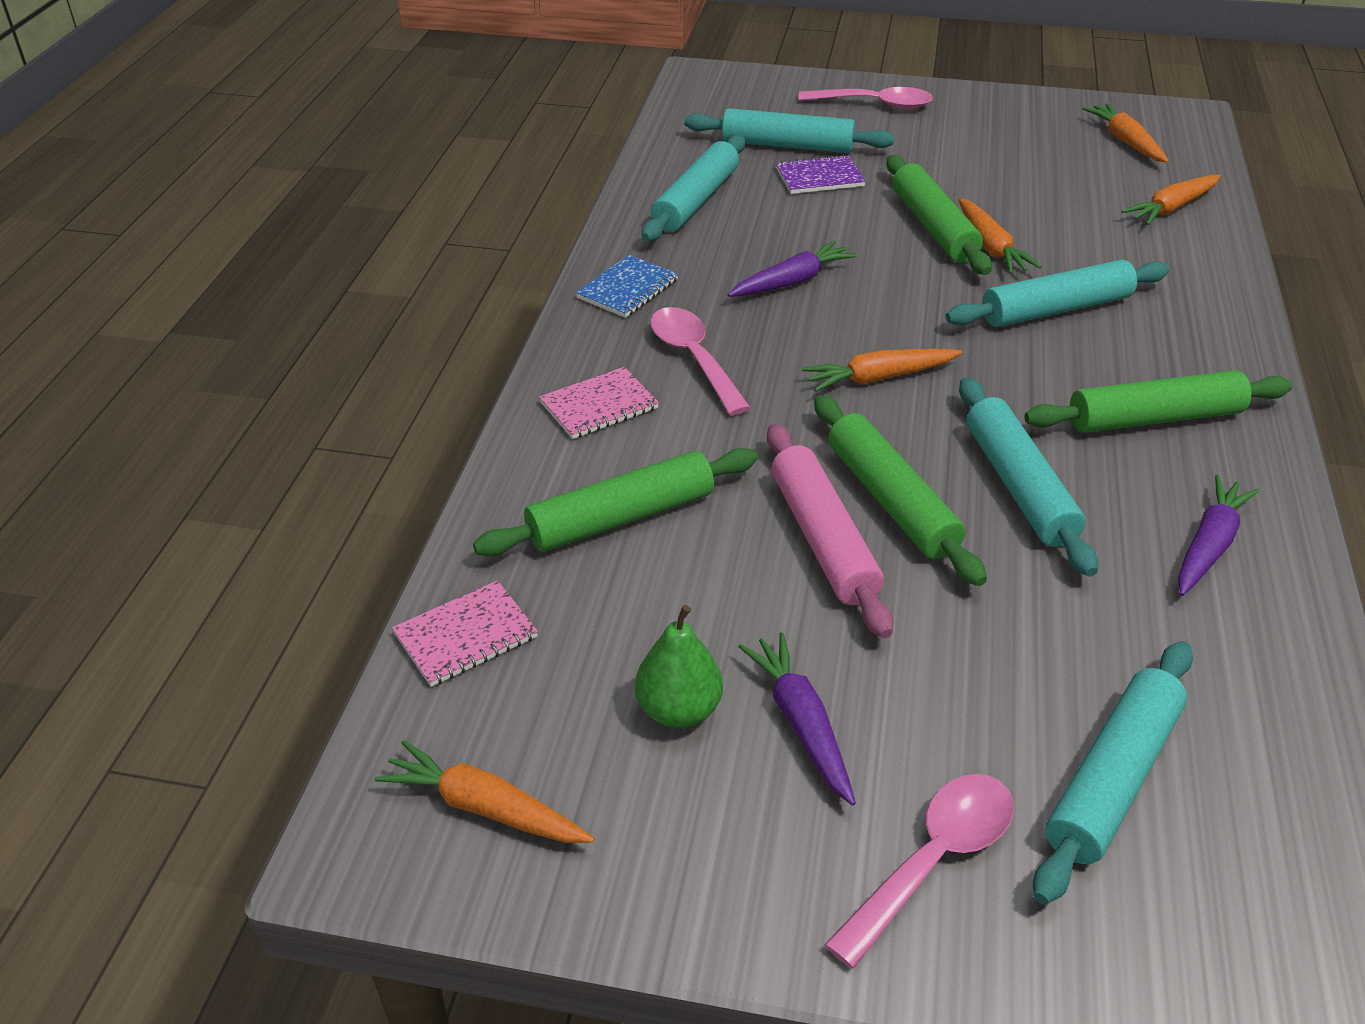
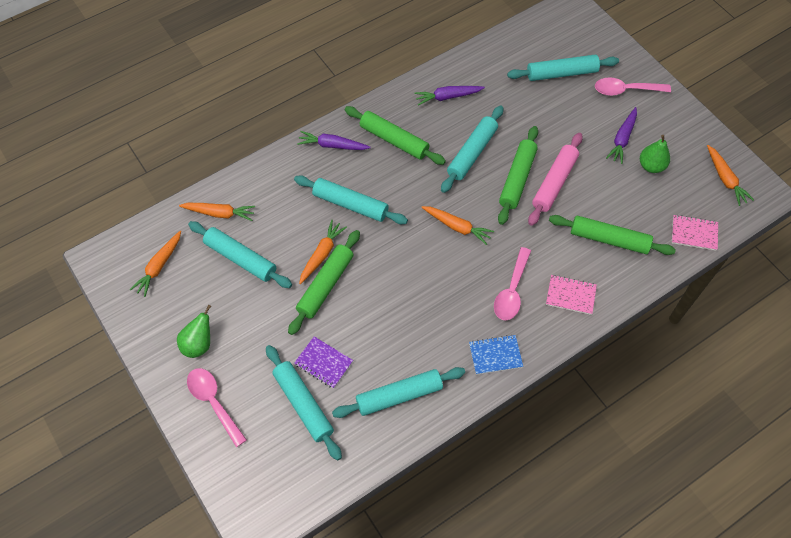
camera: 135 degrees left, 20 degrees up
purple carrot [728,241,857,297] -> purple carrot moved to [297,131,370,150]
none -> green pear [177,305,211,358]
none -> turquoise rolling pin [188,221,292,288]

